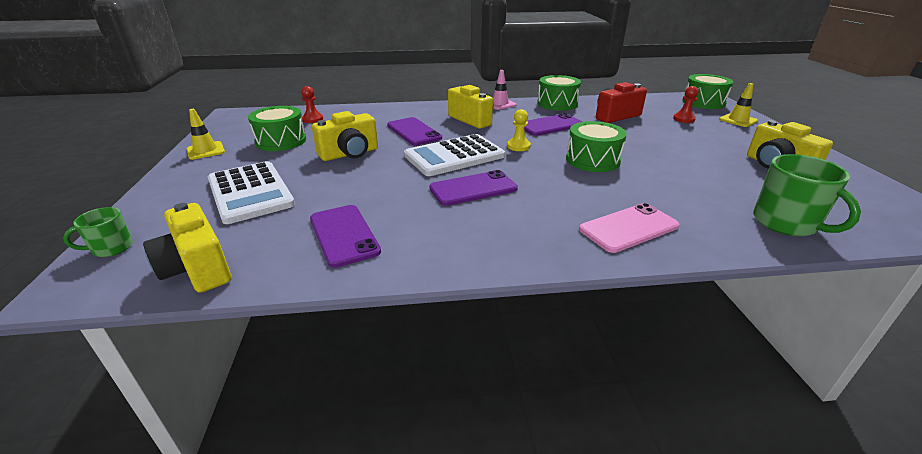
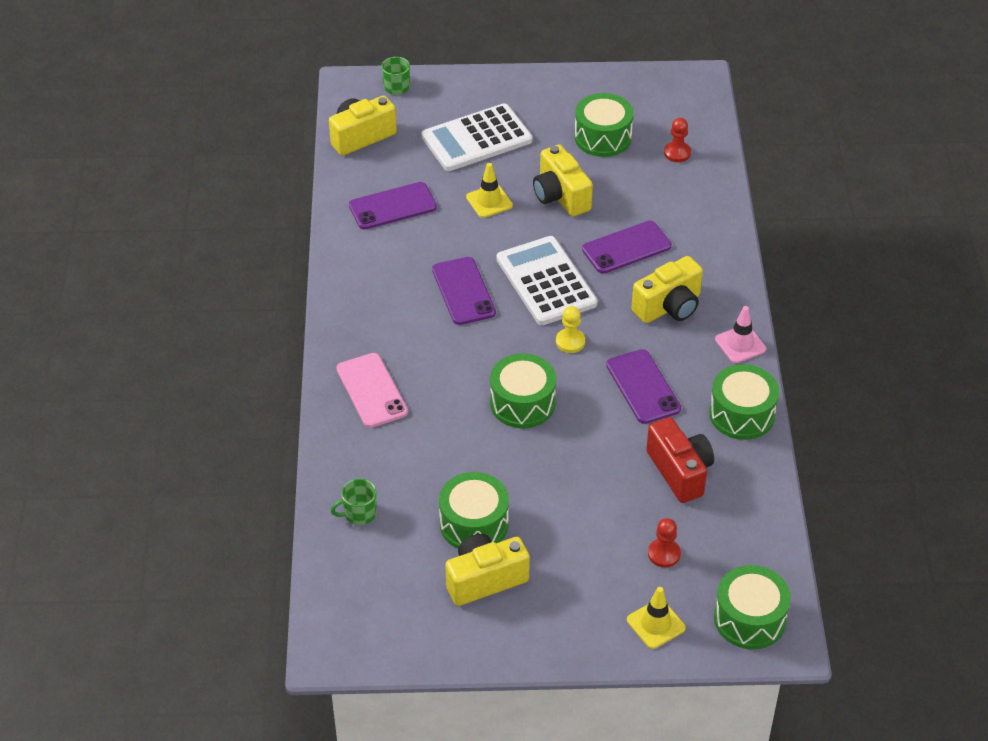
camera: 95 degrees right, 15 degrees up
yellow traffic cone [187,109,225,160] -> yellow traffic cone moved to [466,163,513,218]
green mug [753,154,861,236] -> green mug [331,479,377,525], size x0.56
none -> green drum [439,472,509,549]

